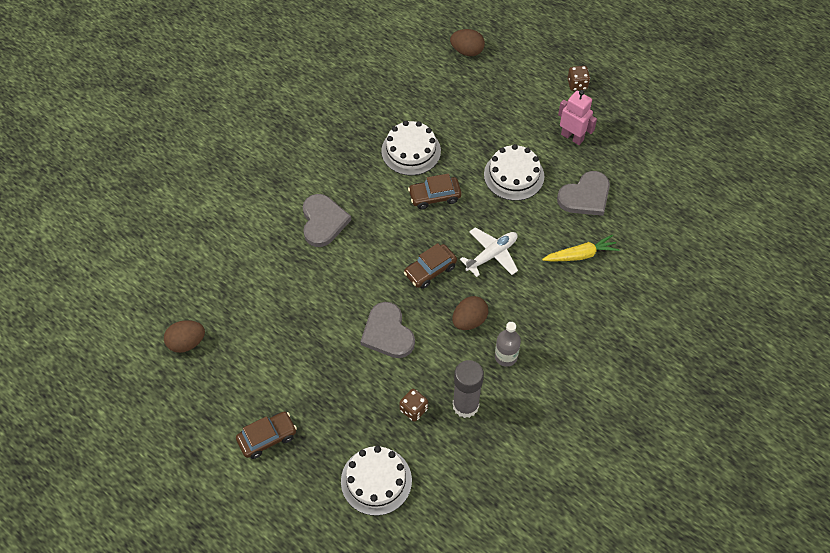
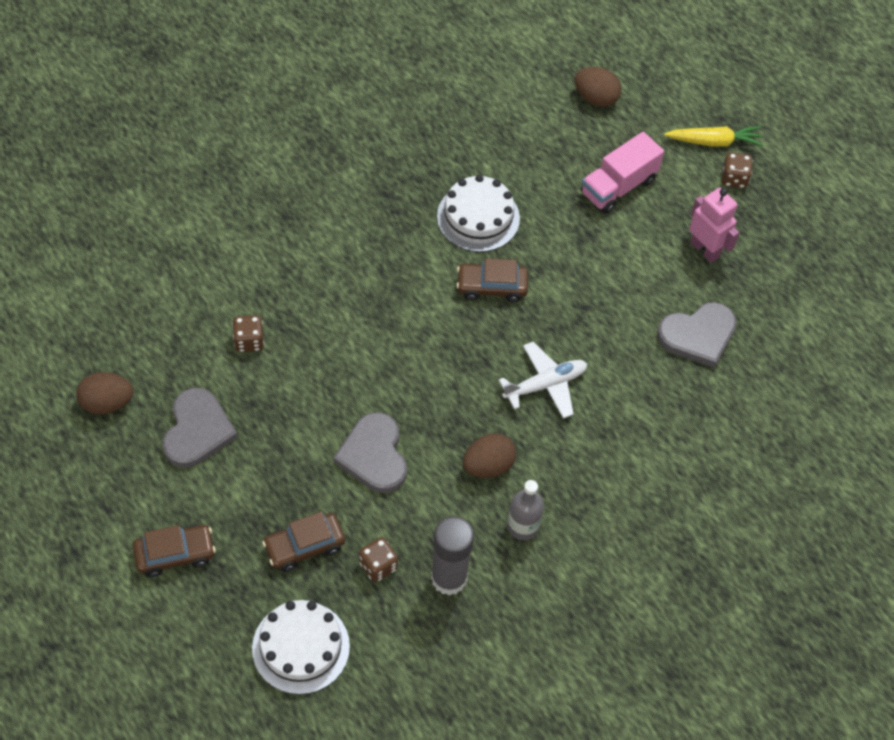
camera: 10 degrees right, 0 degrees up
grey heart [303,194,351,247] -> grey heart moved to [163,388,238,468]
brown car [404,243,457,289] -> brown car moved to [262,511,345,572]
white cake [484,144,544,201] -> none
yellow carrot [542,235,620,261] -> yellow carrot moved to [664,126,764,147]
none -> brown dice [232,315,264,352]
none -> pink truck [581,132,664,214]

